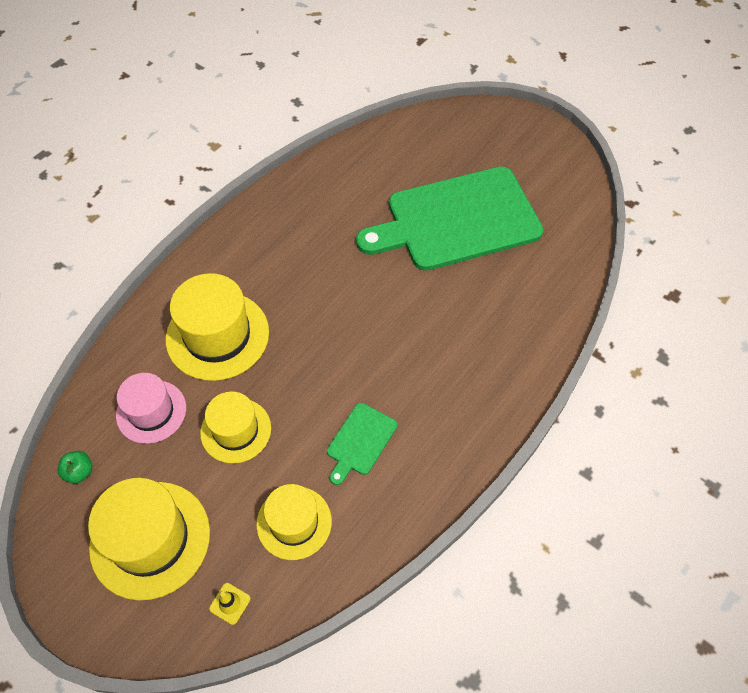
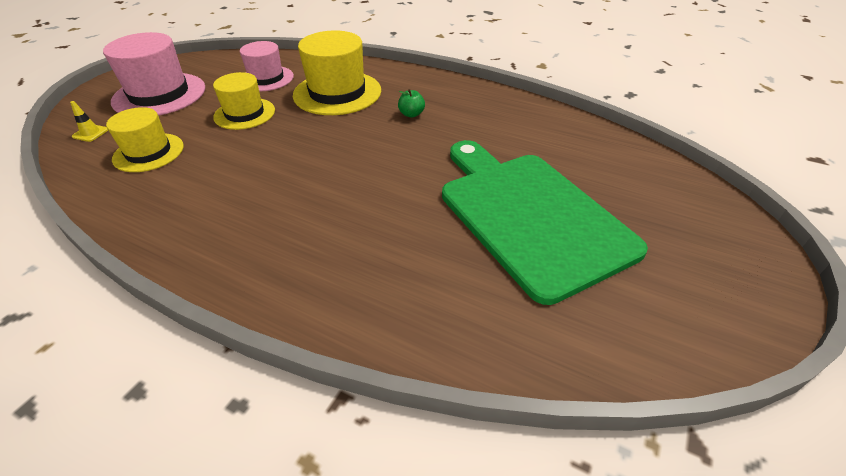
camera: 80 degrees right, 15 degrees down
green apple [57,451,92,484] -> green apple moved to [398,89,425,117]
yellow hat [88,478,210,601] -> pink hat [103,32,205,116]
green cutting board [327,403,397,485] -> none

